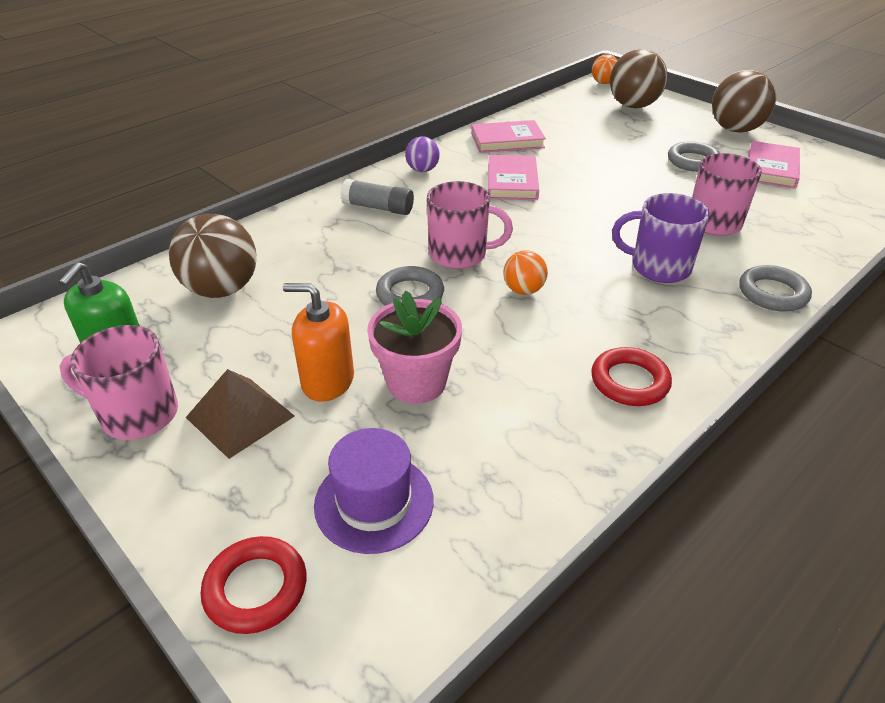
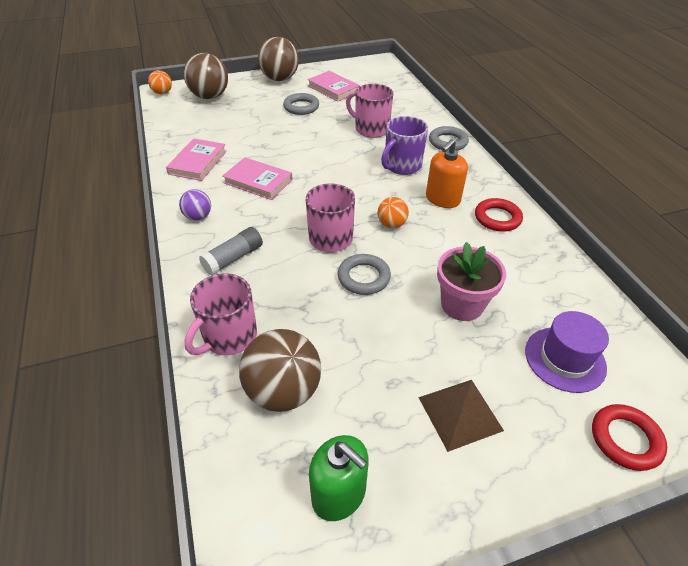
camera: 65 degrees left, 5 degrees up
pink mug [60,325,178,440] -> pink mug moved to [184,273,257,356]
orange soap dispenser [283,283,354,402] -> orange soap dispenser moved to [426,139,468,208]

